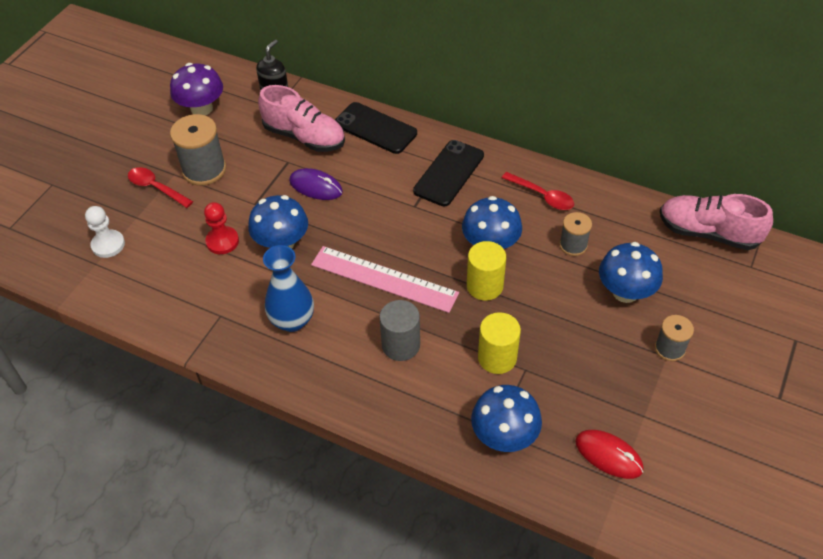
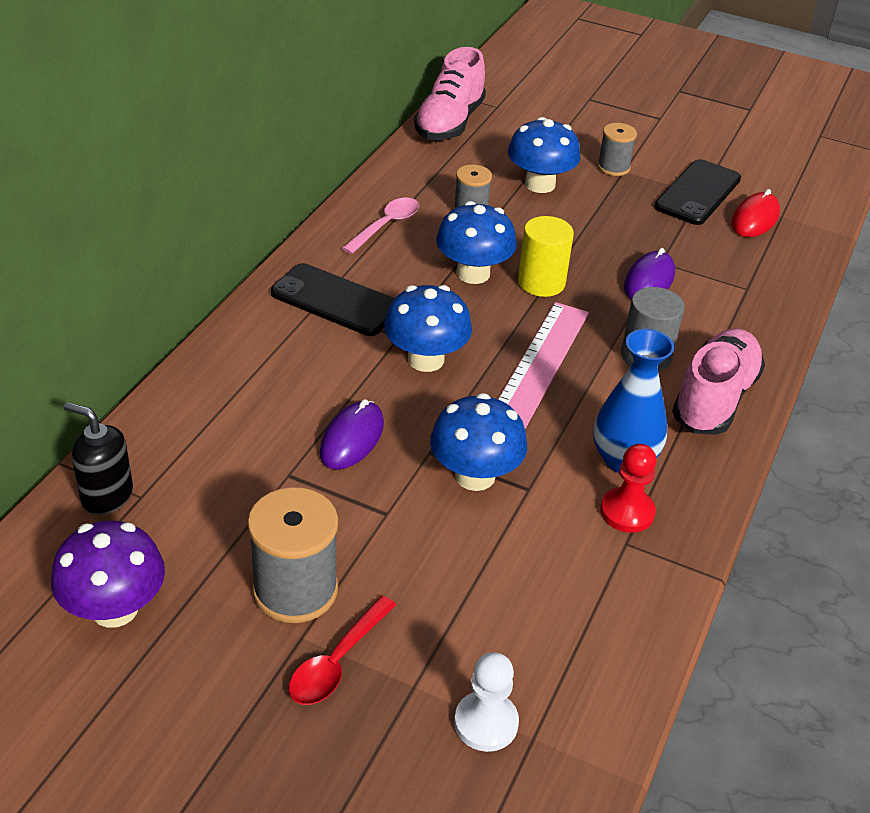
camera: 95 degrees left, 10 degrees down
red pawn [204,202,239,254] -> red pawn moved to [600,444,657,533]
pink shoe [258,85,345,152] -> pink shoe moved to [672,328,765,435]
black phone [335,102,417,154] -> black phone moved to [654,159,741,225]
blue mushroom [471,385,542,452] -> blue mushroom moved to [384,285,472,372]
yellow cylinder [478,312,521,374] -> purple mouse [624,248,675,300]
red spoon [502,172,574,210] -> pink spoon [342,198,419,254]

